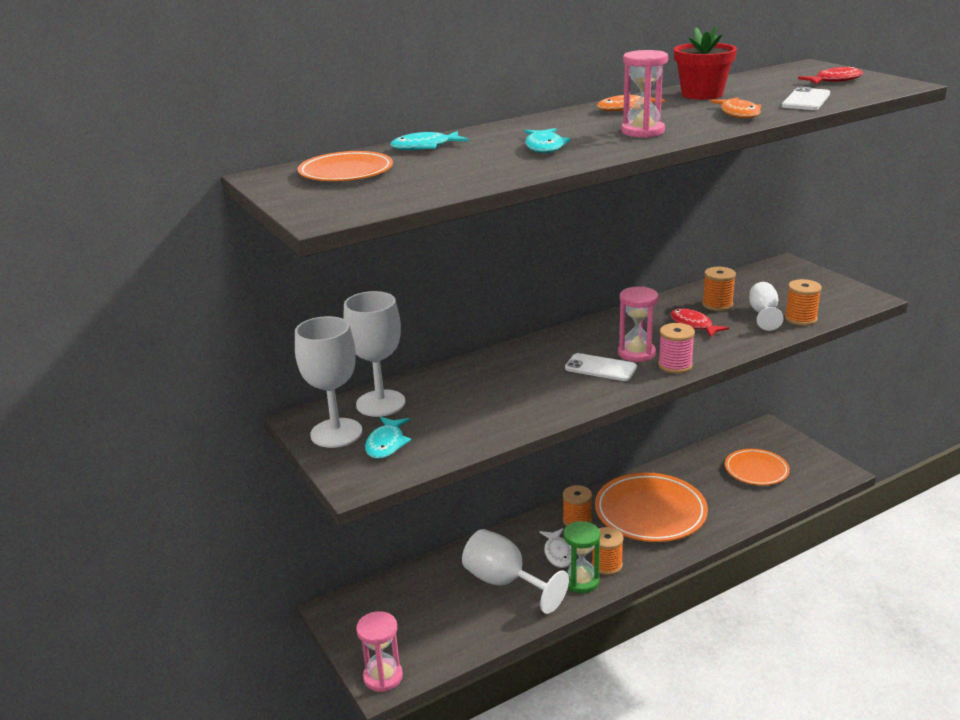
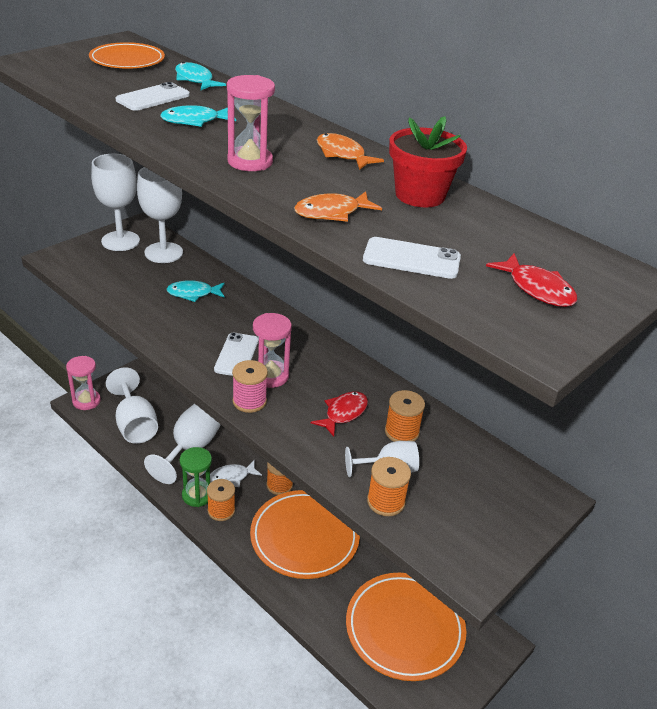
camera: 70 degrees right, 10 degrees up
turquoise fish [365,417,412,459] -> turquoise fish moved to [166,280,225,302]
orange plate [725,449,790,485] -> orange plate [346,573,466,681], size x1.68
none -> white goblet [106,367,158,444]
none -> white phone [115,82,190,111]

